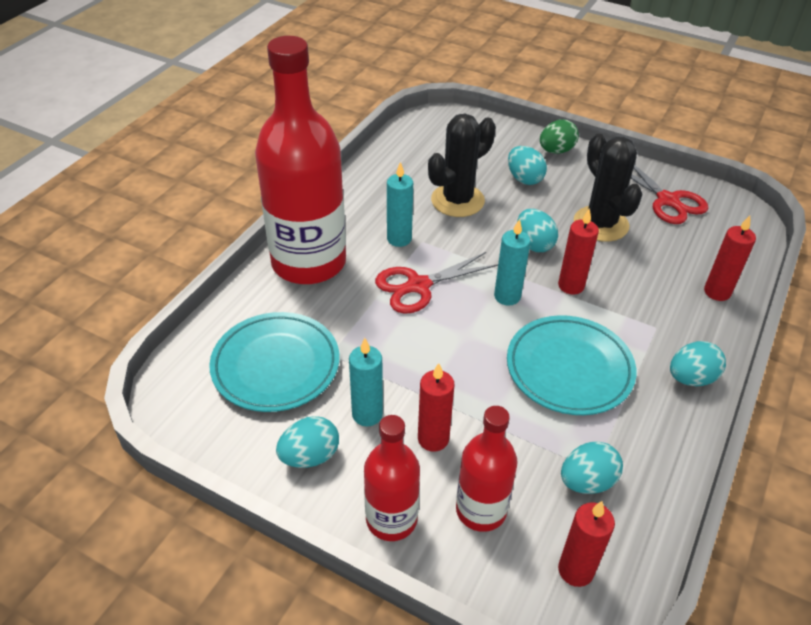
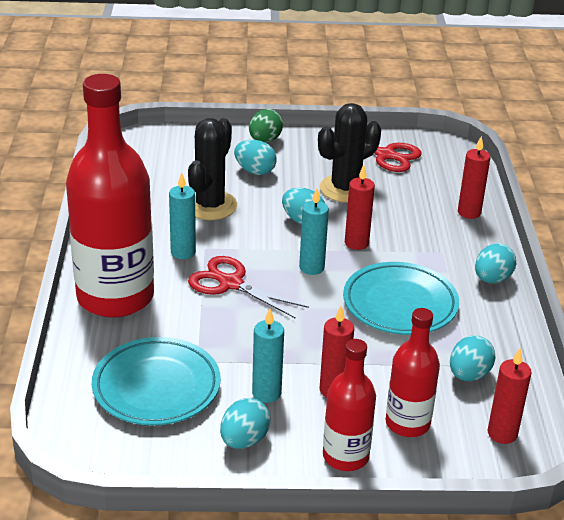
camera: 30 degrees left, 10 degrees down
red scissors [375,252,498,314] -> red scissors turned 90 degrees clockwise [188,256,309,319]
black cactus [574,134,642,242] -> black cactus turned 75 degrees counterclockwise [318,103,381,203]

